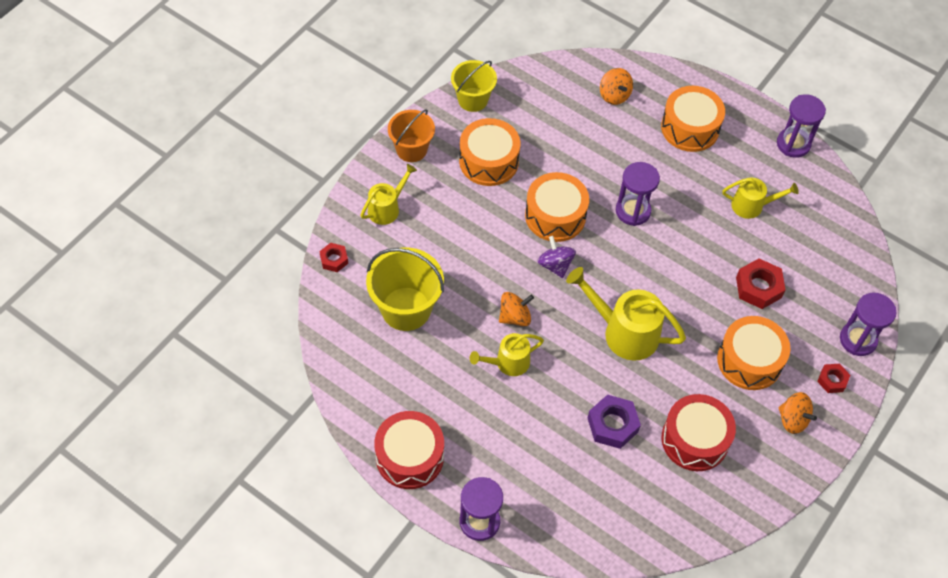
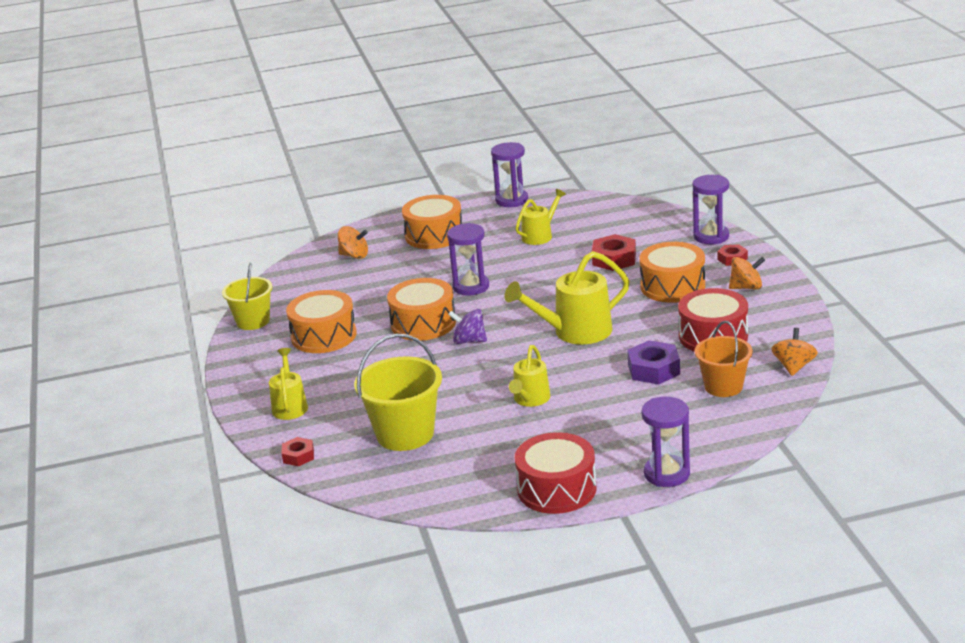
camera: 45 degrees left, 30 degrees down
orange bucket [388,109,435,162] -> orange bucket moved to [695,321,753,397]
orange spinning top [499,292,534,326] -> orange spinning top moved to [771,328,818,376]

